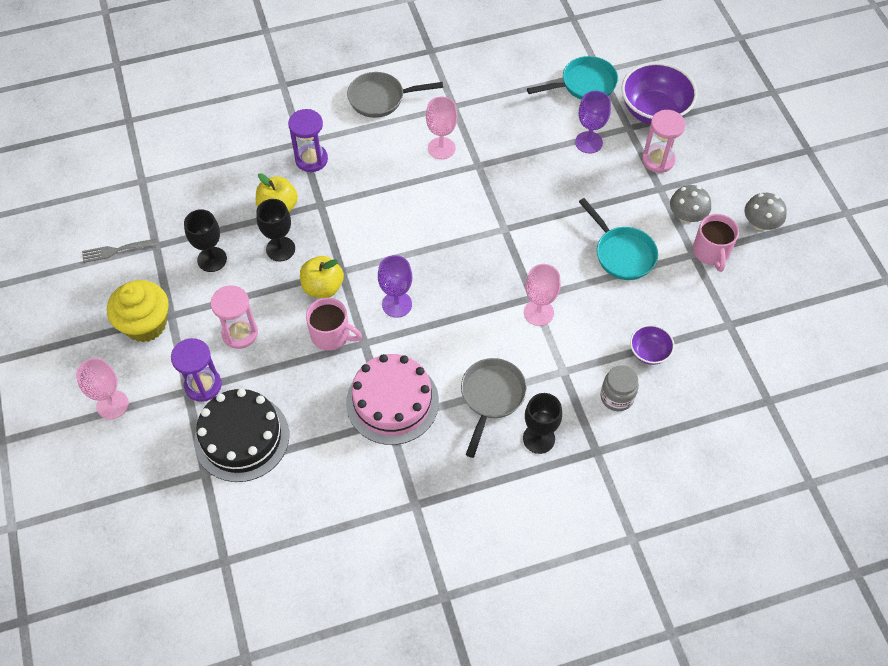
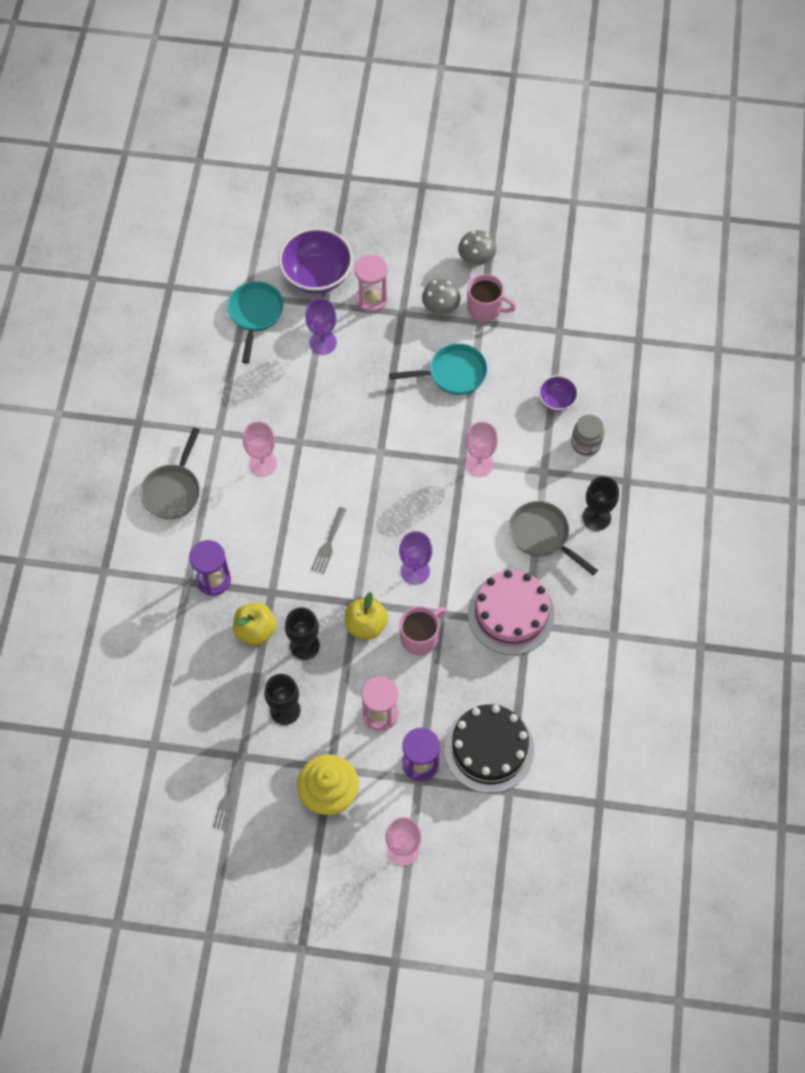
camera: 65 degrees left, 5 degrees up
none -> grey fork [311,507,347,574]

